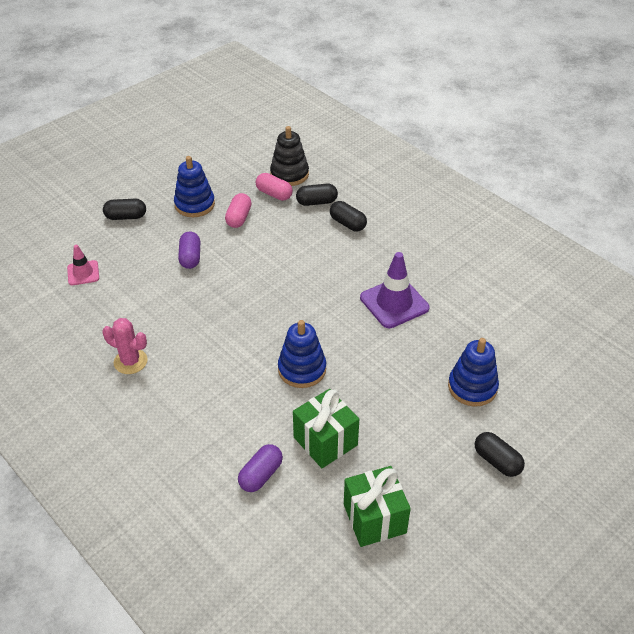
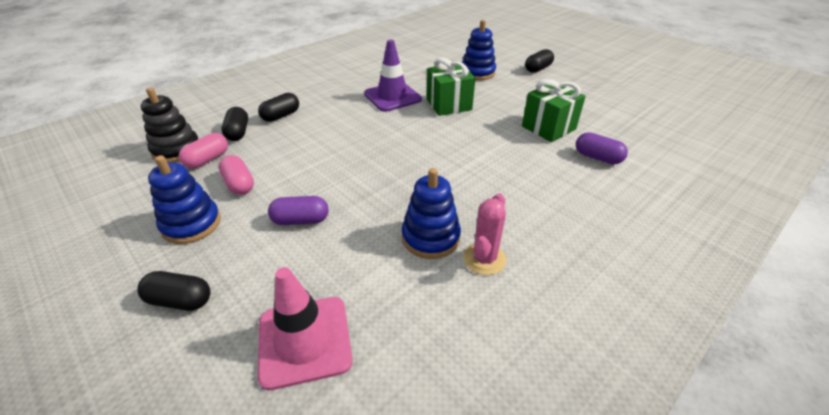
camera: 90 degrees left, 5 degrees down
pink traffic cone [67,245,99,285] -> pink traffic cone [258,267,353,390], size x1.74
black capsule [103,199,146,220] -> black capsule turned 75 degrees counterclockwise [137,271,210,311]
pink capsule [225,193,252,228] -> pink capsule turned 45 degrees clockwise [219,155,254,195]
blue stacking toy [278,320,326,388] -> blue stacking toy moved to [402,168,461,259]
green gift [344,466,411,547] -> green gift moved to [427,57,475,116]

